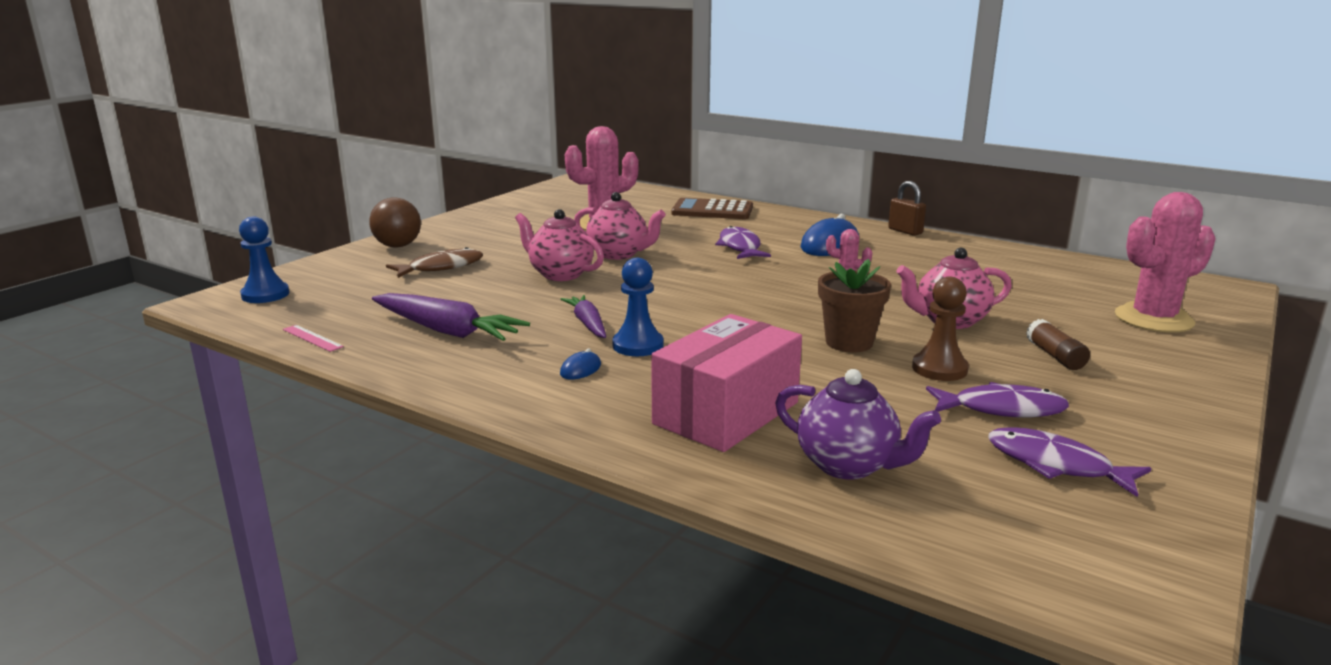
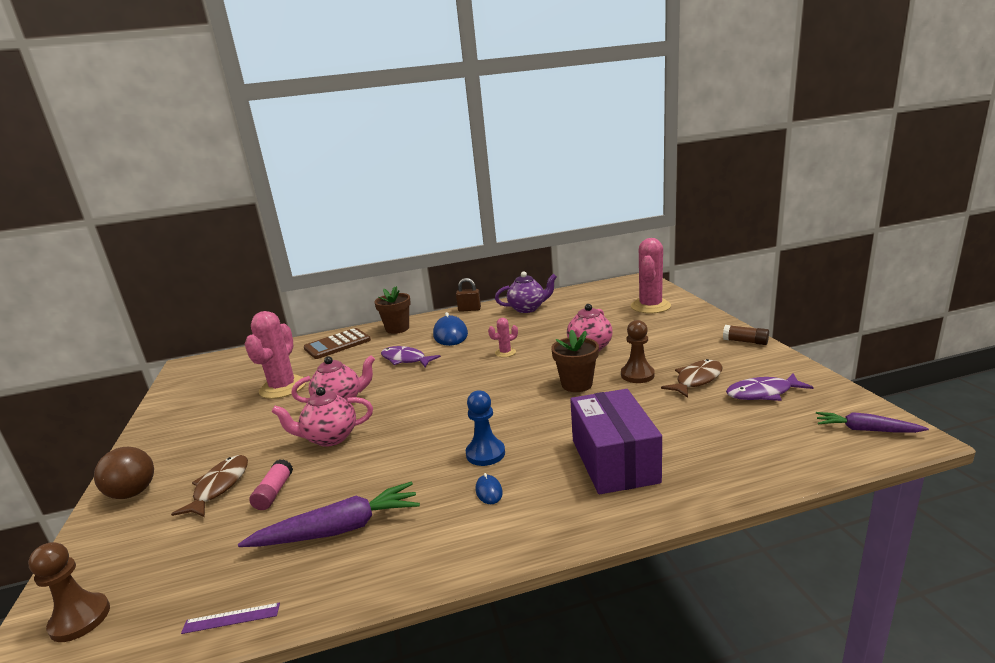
camera: 45 degrees left, 0 degrees up
blue pawn [239,216,289,303] -> brown pawn [28,542,110,642]
pink ruler [283,325,344,352] -> purple ruler [181,603,280,634]
purple carrot [561,295,606,338] -> purple carrot moved to [816,412,929,433]
pink box [651,314,802,452] -> purple box [570,389,662,494]
purple teapot [775,369,941,480] -> purple teapot moved to [495,271,557,313]
purple fish [926,382,1069,417] -> brown fish [661,359,722,398]
brown glue stick [1026,319,1090,370] -> brown glue stick moved to [723,325,769,345]
none -> pink glue stick [249,459,293,510]
none -> brown flower pot [374,286,411,334]

